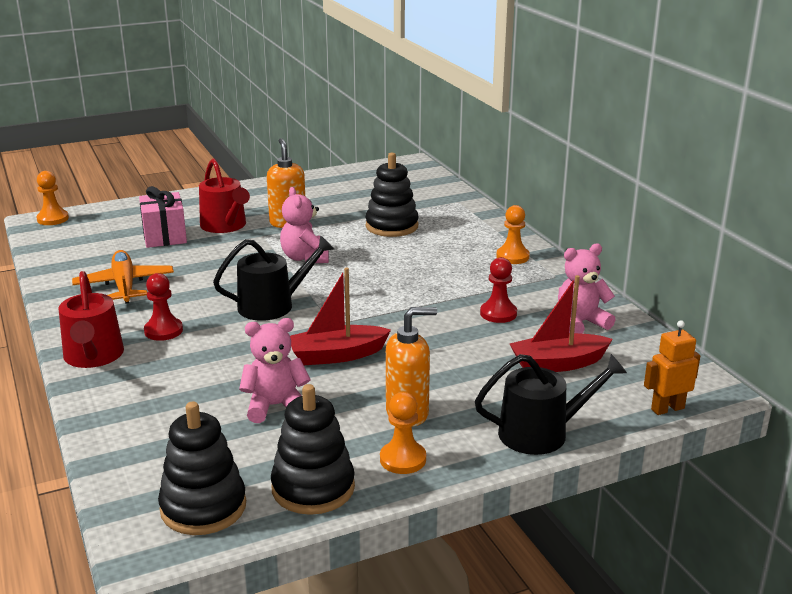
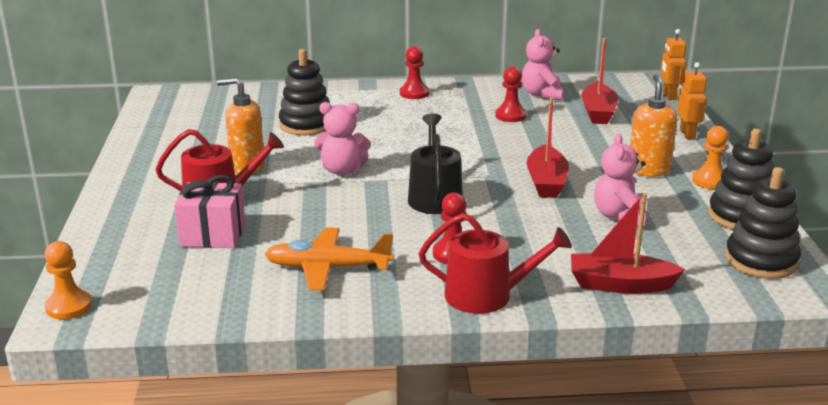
camera: 70 degrees left, 0 degrees up
black watering can [475,354,627,455] -> orange robot [677,62,707,139]
orange pawn [496,205,530,264] -> red pawn [400,46,429,99]
none -> red boat [571,193,685,294]

